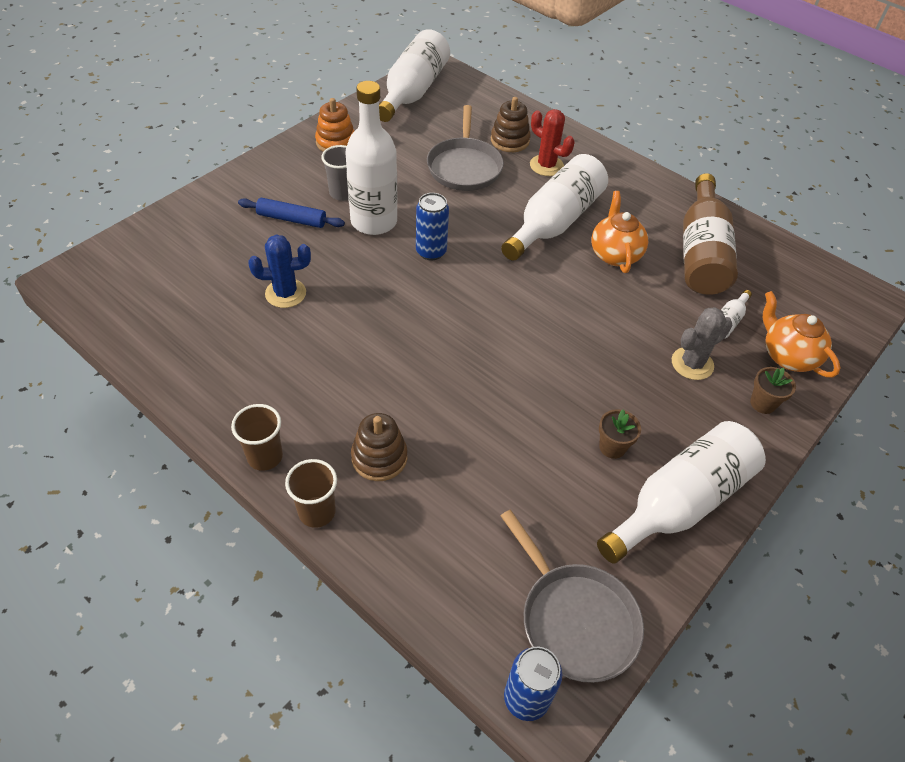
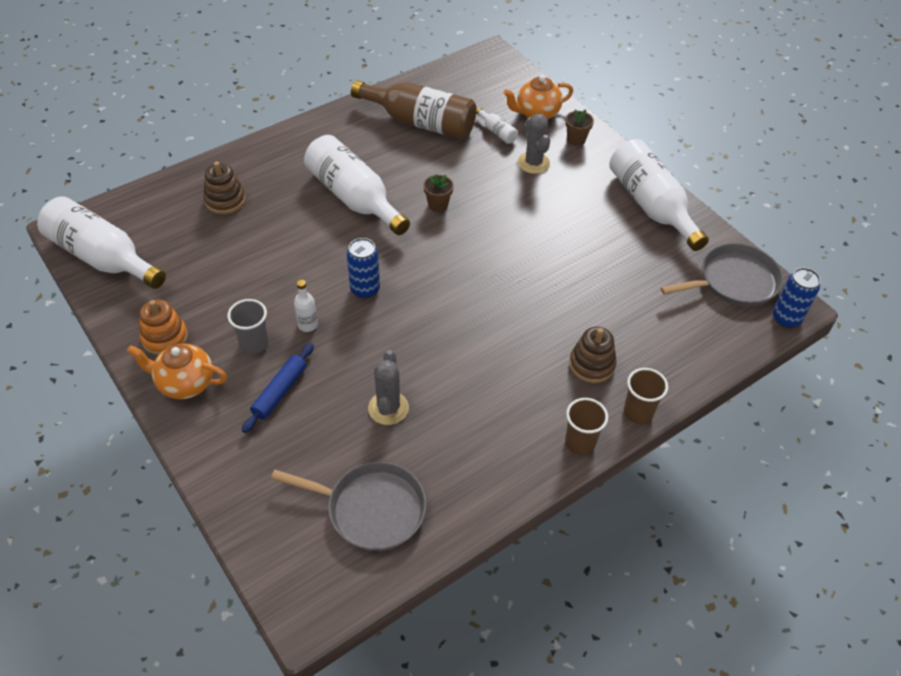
camera: 75 degrees left, 0 degrees up
blue cactus [248,234,311,308] -> grey cactus [368,350,409,425]
white bottle [345,81,397,235] -> white bottle [294,280,318,332], size x0.42
grey pan [427,105,504,191] -> grey pan moved to [271,462,427,551]
red cactus [530,109,574,176] -> none
orange teapot [591,191,648,273] -> orange teapot moved to [127,344,227,399]
brown flower pot [599,409,641,459] -> brown flower pot moved to [423,174,454,212]

